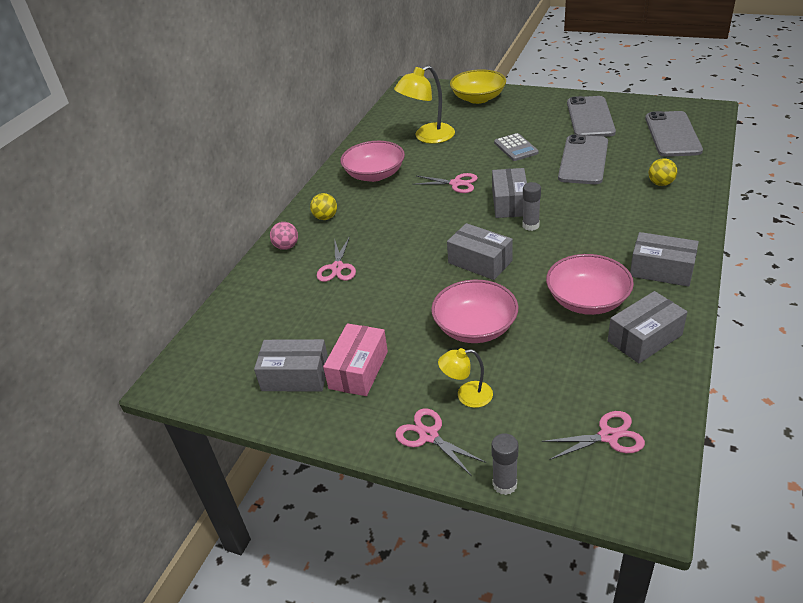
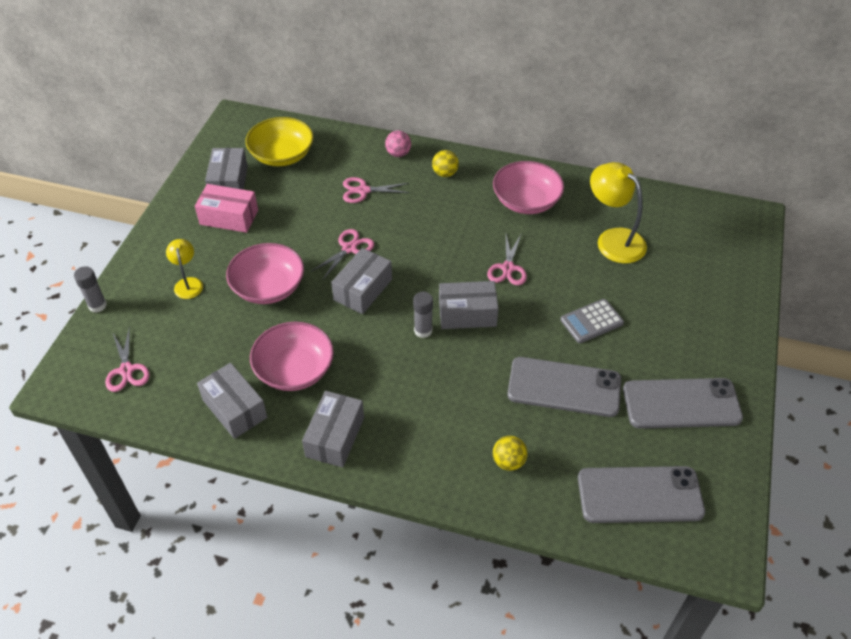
camera: 80 degrees right, 10 degrees up
pink scissors [395,408,486,476] -> pink scissors moved to [310,229,374,279]
yellow bowl [450,69,506,104] -> yellow bowl moved to [245,117,314,166]

